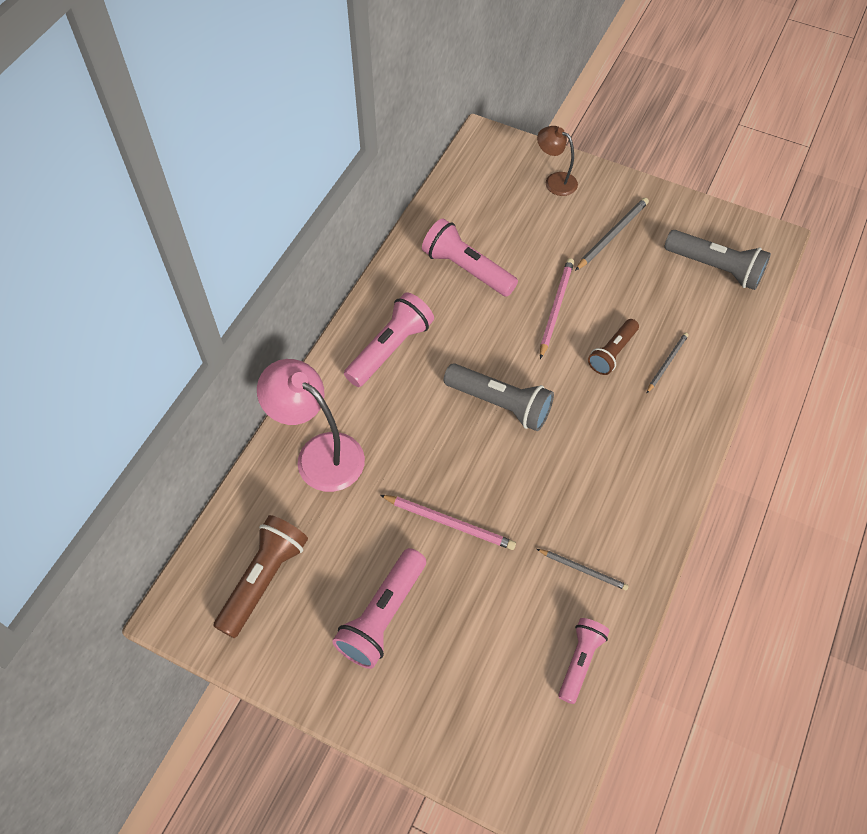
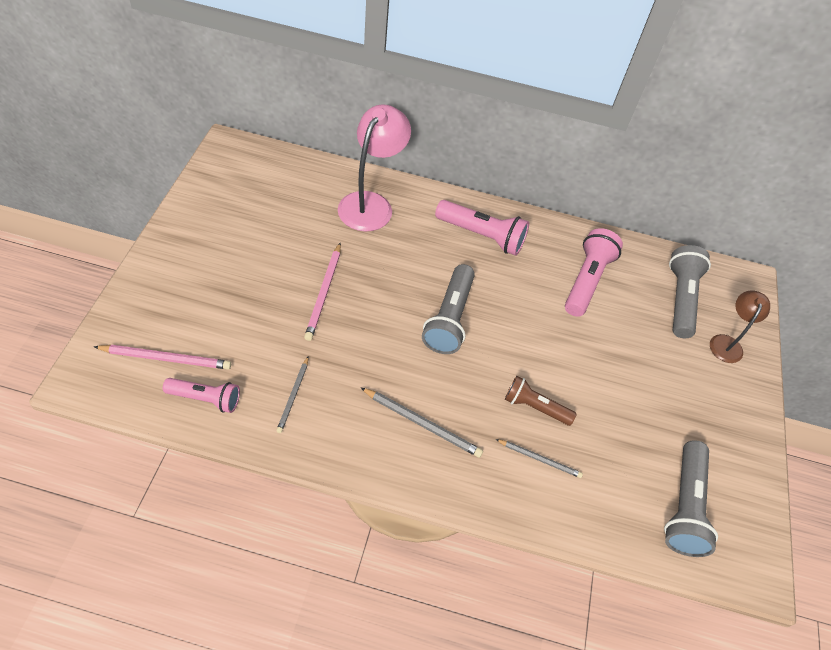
camera: 70 degrees right, 5 degrees down
brown flashlight [213,515,308,638] -> none
pink flashlight [332,548,426,669] -> none
pink pencil [540,258,574,359] -> pink pencil moved to [94,345,231,369]
grey pencil [575,197,649,271] -> grey pencil moved to [360,387,483,458]
none -> grey flashlight [669,245,711,338]

